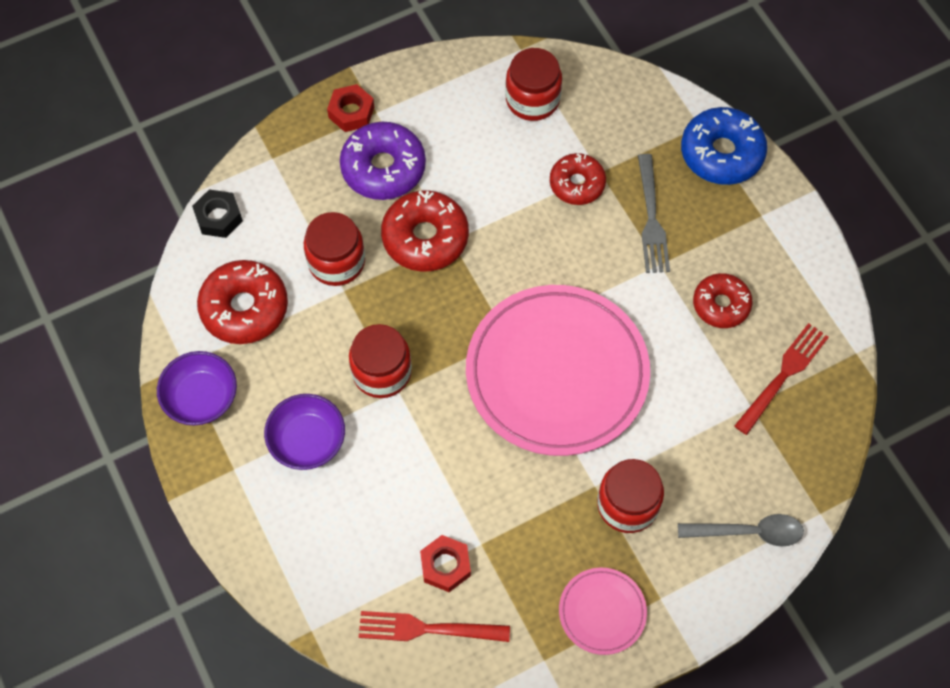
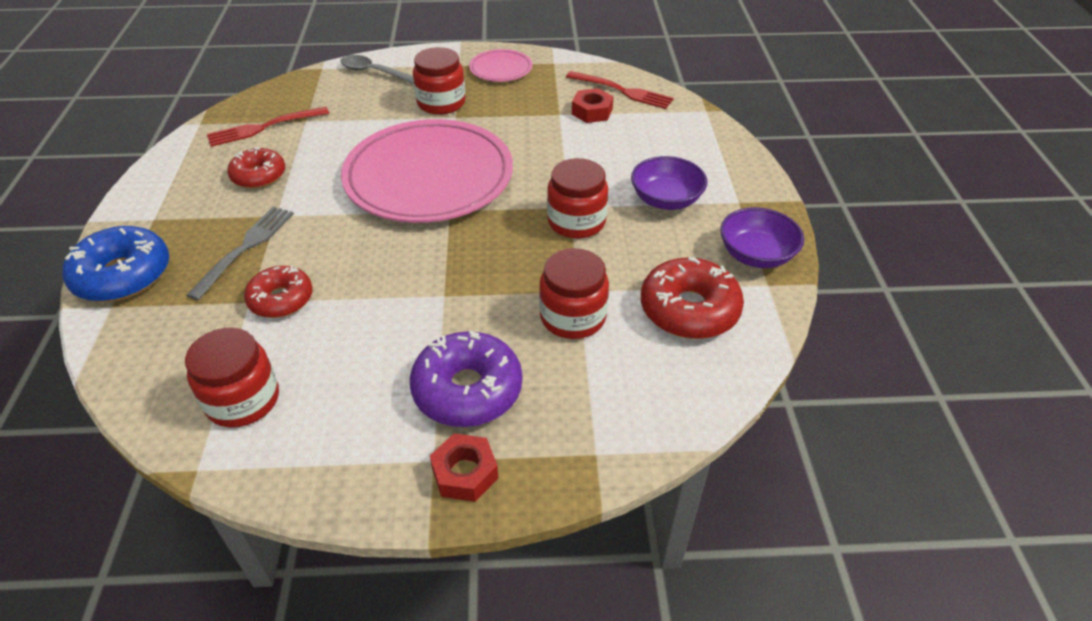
camera: 155 degrees left, 20 degrees down
black nut [192,189,243,238] -> none
red donut [381,190,469,272] -> none

